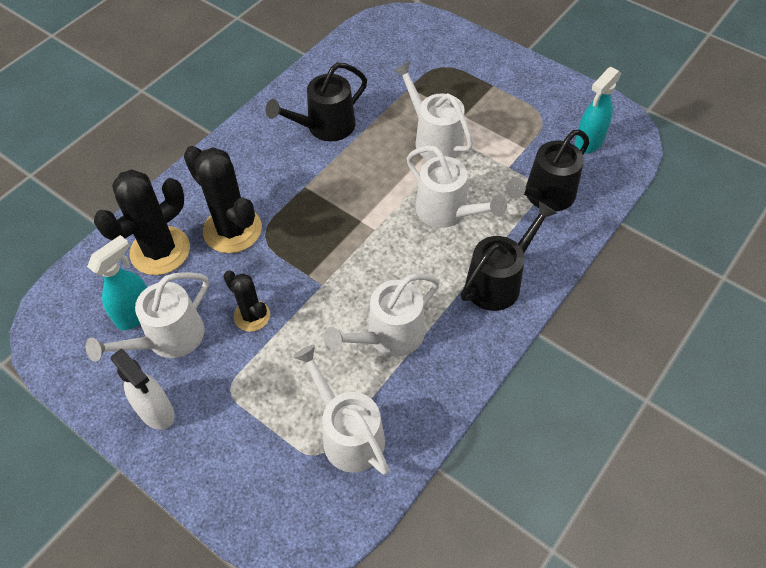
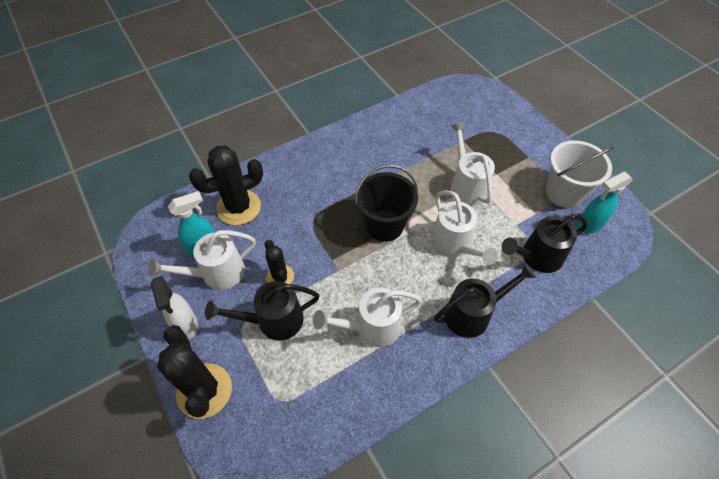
camera: 20 degrees right, 0 degrees up
black cactus [184,146,262,253] -> black cactus moved to [157,325,232,419]
black watering can [266,62,367,141] -> black watering can moved to [205,281,320,341]
white watering can [293,345,389,475] -> none
none -> black bucket [355,165,418,242]
none -> white bucket [545,141,613,208]

